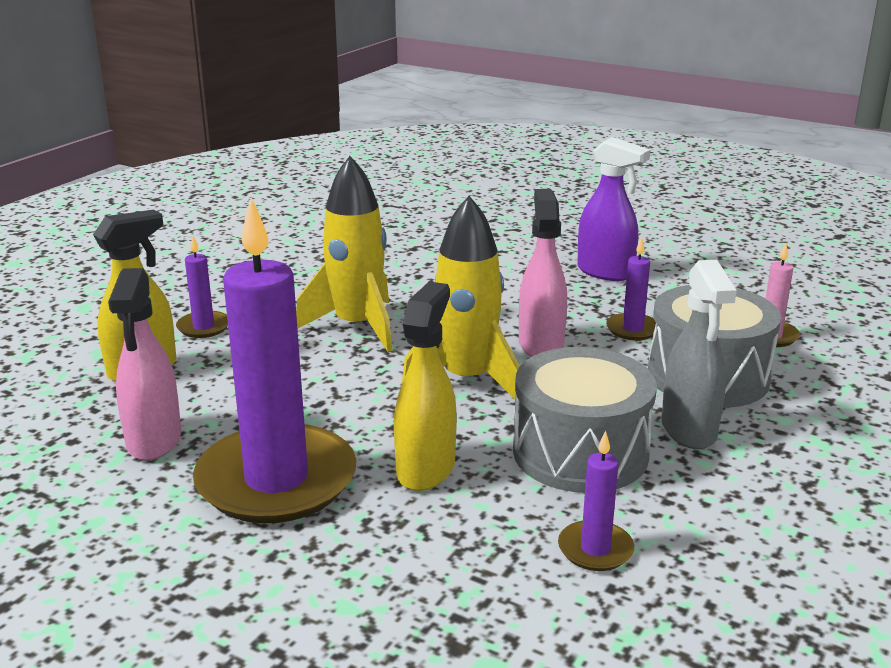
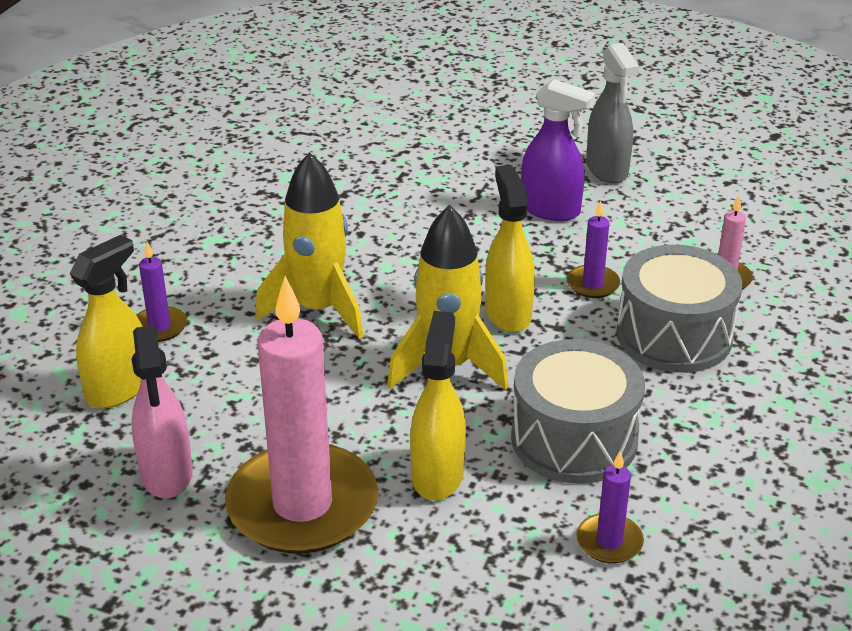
camera: 10 degrees left, 10 degrees up
purple candle [193,197,356,523] -> pink candle [225,276,378,554]
pink spray bottle [519,189,567,357] -> yellow spray bottle [485,165,535,332]
grey spray bottle [661,260,737,449] -> grey spray bottle moved to [586,43,639,183]

